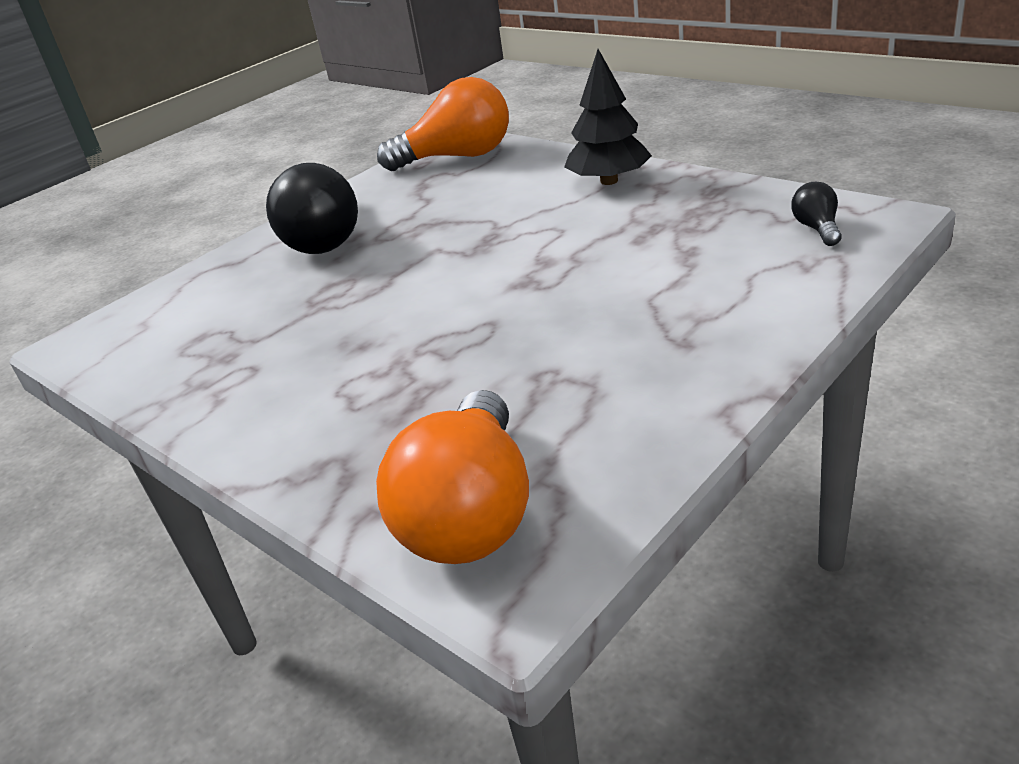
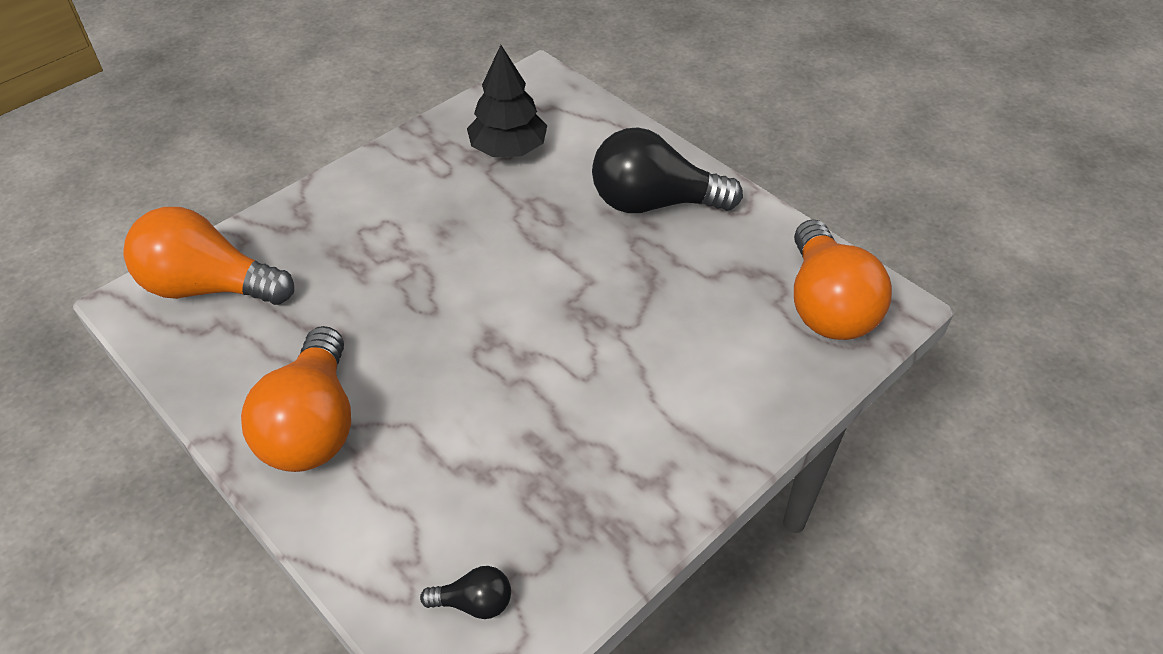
camera: 90 degrees right, 15 degrees up
black tree [564,49,652,185] -> black tree moved to [467,45,547,157]
none -> orange light bulb [241,326,351,472]

